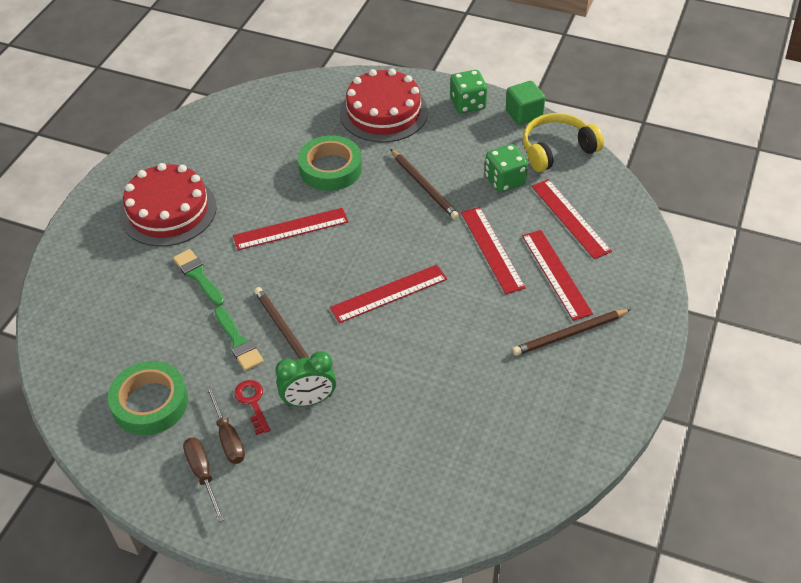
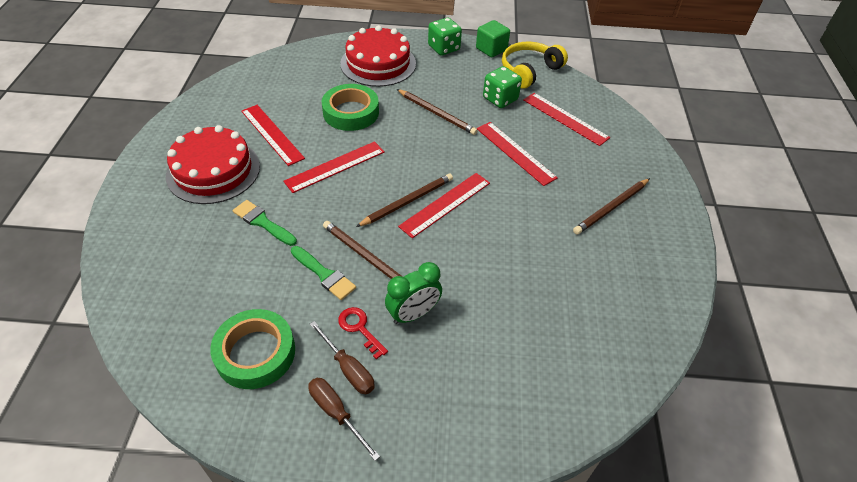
camera: 20 degrees left, 0 degrees up
red ruler [522,230,593,321] -> red ruler moved to [241,105,305,166]
none -> brown pencil [356,173,453,227]

